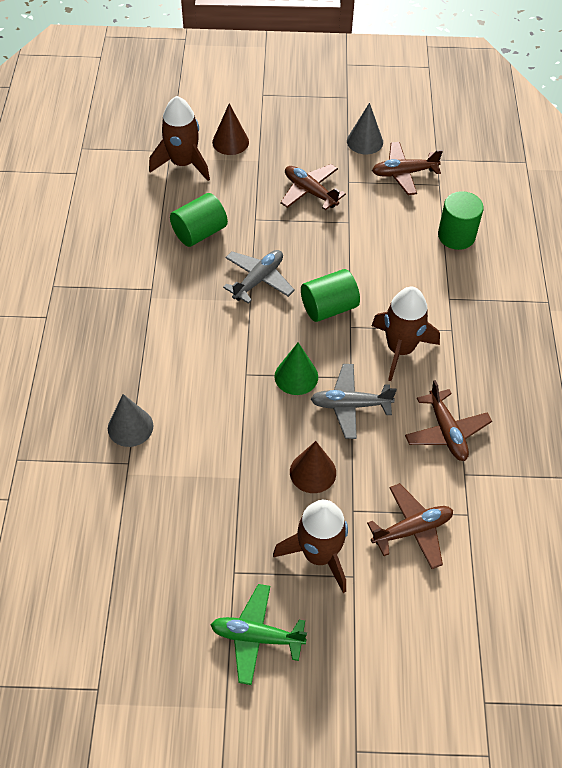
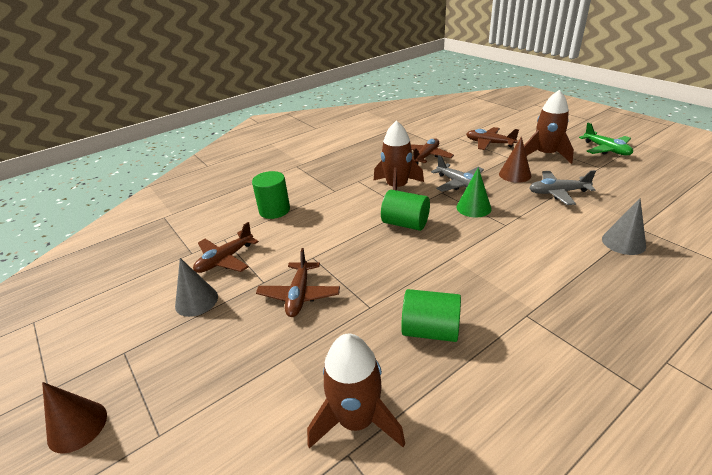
camera: 125 degrees left, 20 degrees down
brown cone [212,103,249,155] -> brown cone moved to [42,382,107,454]
grey plane [223,250,295,304] -> grey plane moved to [529,170,596,205]
brown plane [372,142,443,195] -> brown plane turned 90 degrees clockwise [193,222,259,273]

